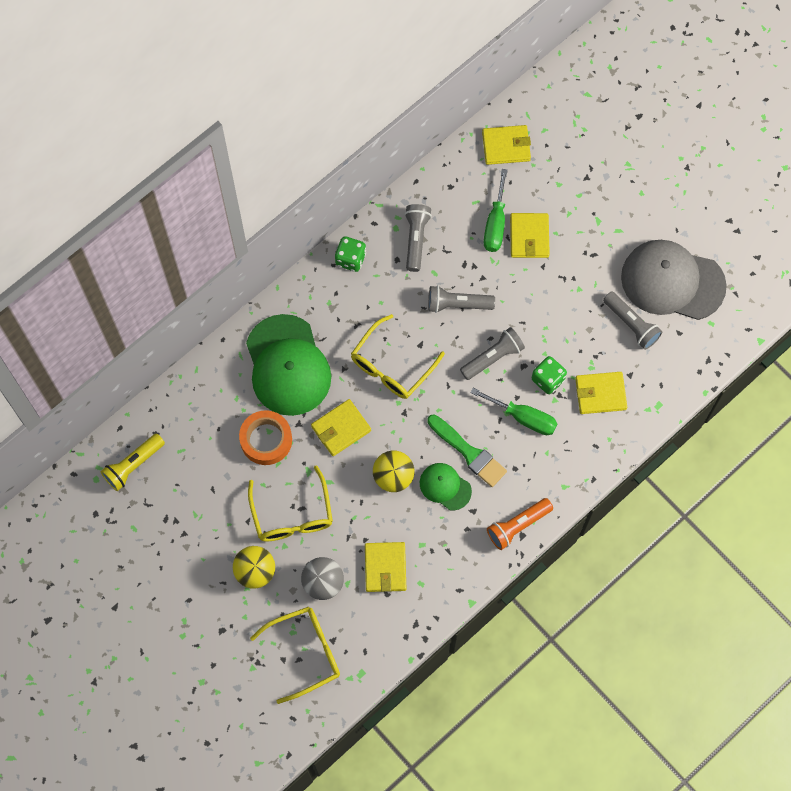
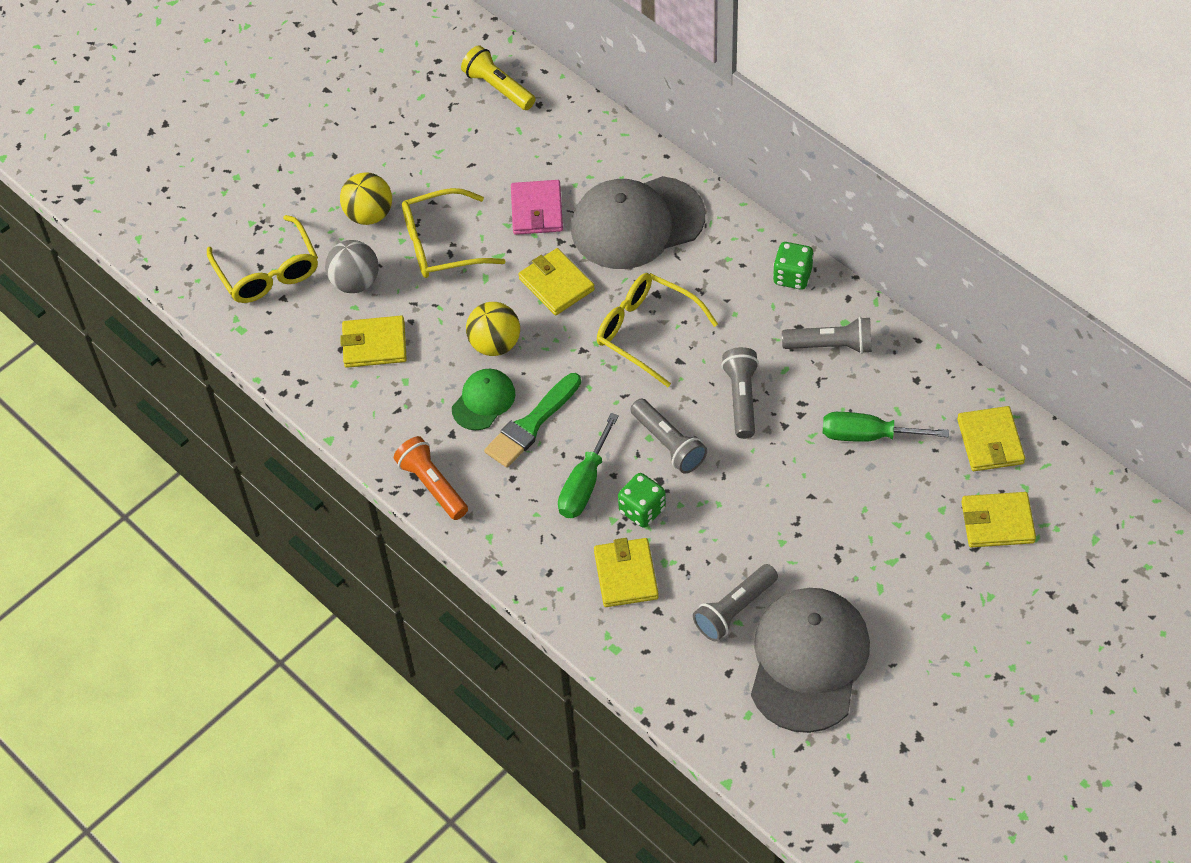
camera: 90 degrees right, 15 degrees down
orange tape [239,410,292,465] -> pink wallet [511,180,563,235]
green cap [246,314,331,416] -> grey cap [571,176,705,269]
yellow wallet [510,213,550,258] -> yellow wallet moved to [961,492,1036,548]

